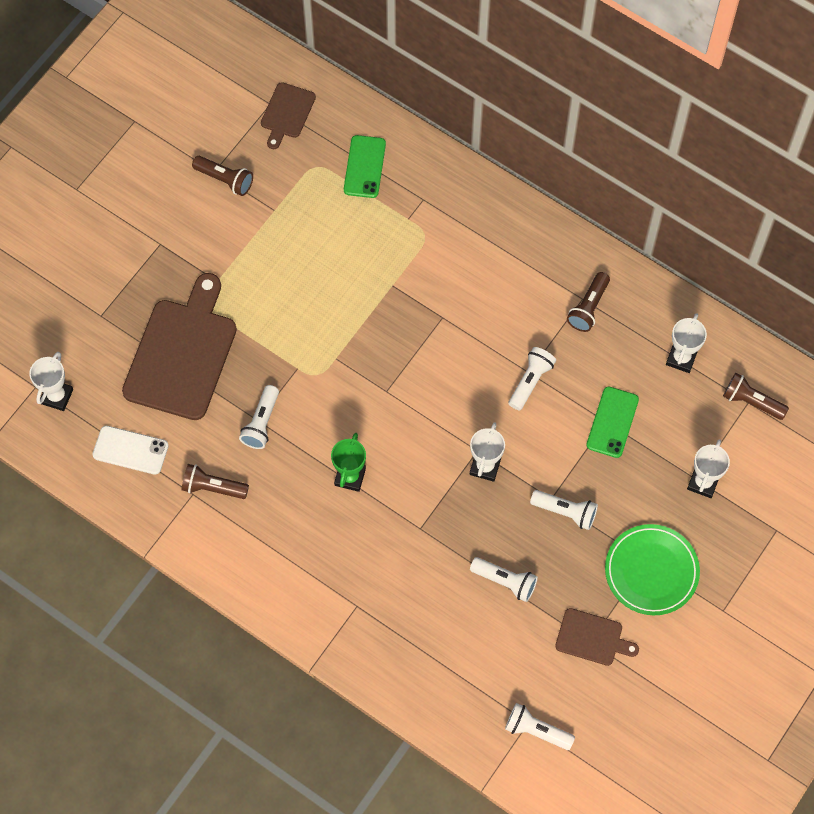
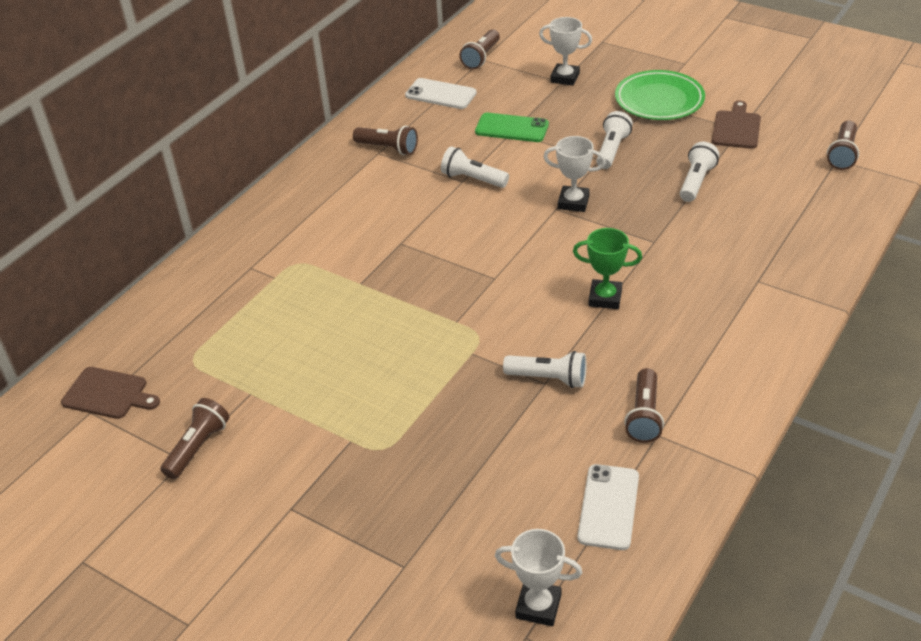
camera: 90 degrees left, 25 degrees down
brown cutting board [122,273,237,420] -> none
green phone [344,135,386,198] -> none
white flashlight [505,703,575,750] -> brown flashlight [827,121,859,170]
white trophy [666,313,707,373] -> white phone [405,78,477,109]

